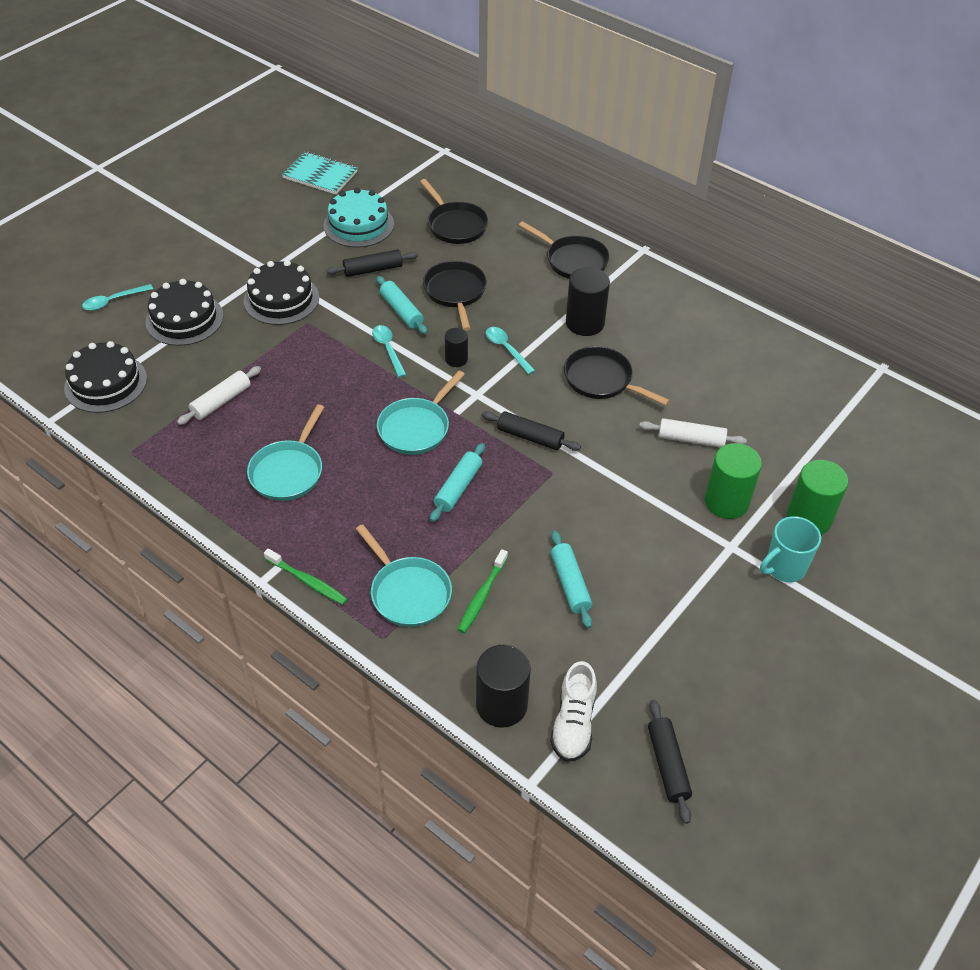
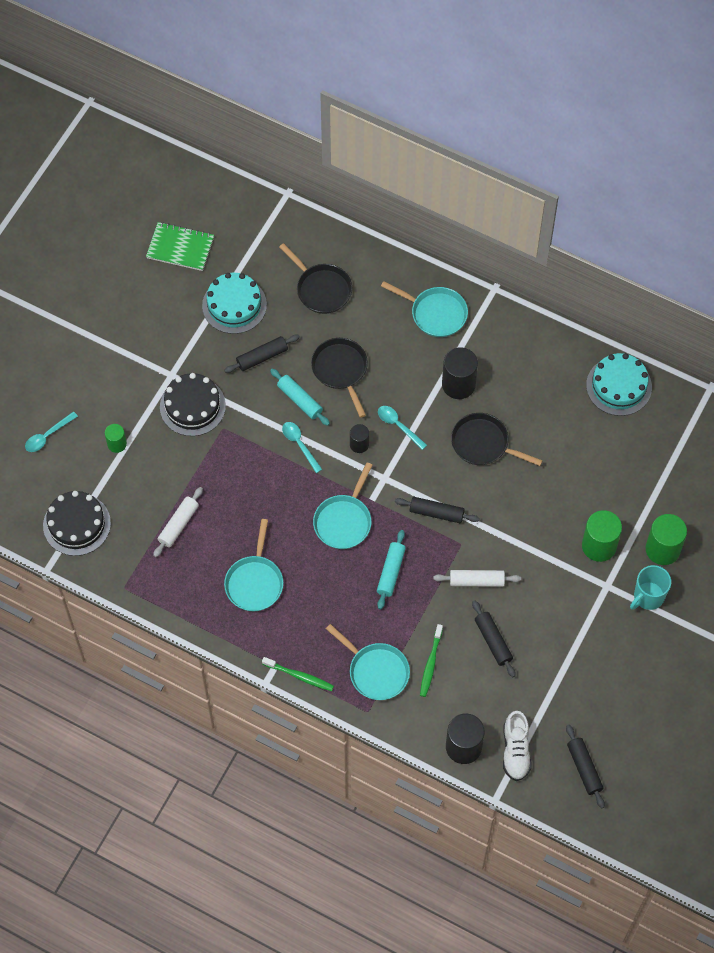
camera: 10 degrees left, 15 degrees up
black cake [146,279,223,346] -> green cylinder [105,424,127,453]
turquoise notebook [282,152,358,195] -> green notebook [146,222,214,271]
black pan [519,221,610,279] -> turquoise pan [381,281,468,337]
turquoise rolling pin [551,531,592,628] -> black rolling pin [472,600,516,677]
white rolling pin [639,418,747,448] -> white rolling pin moved to [433,570,521,587]
none -> turquoise cake [586,353,652,416]

